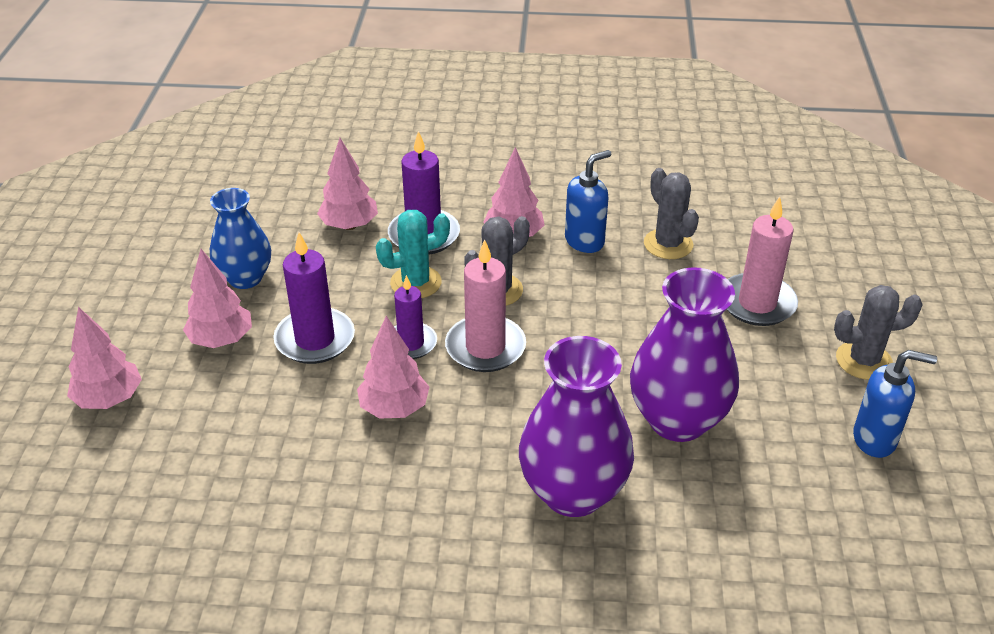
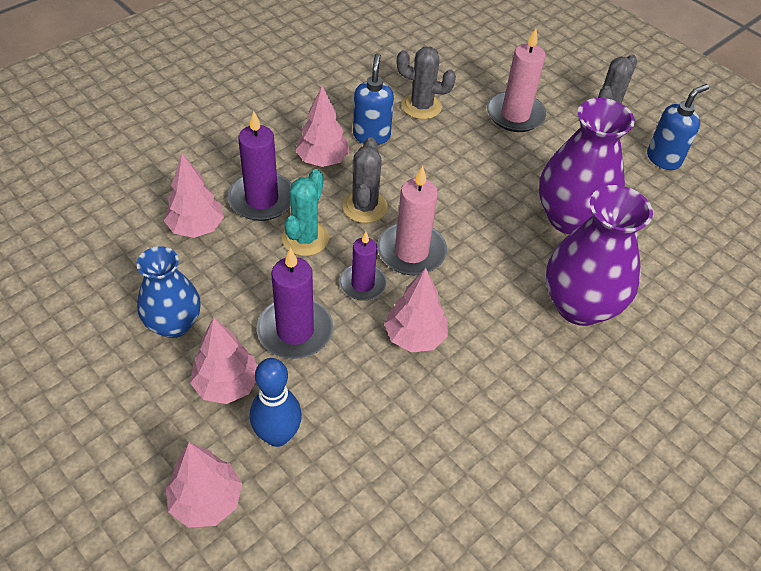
camera: 50 degrees left, 10 degrees up
none -> blue bowling pin [250,358,302,447]

